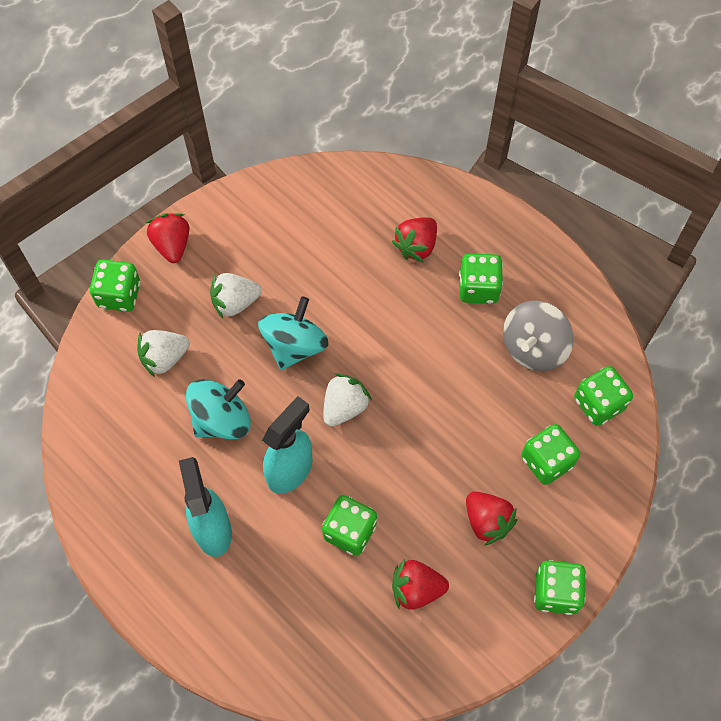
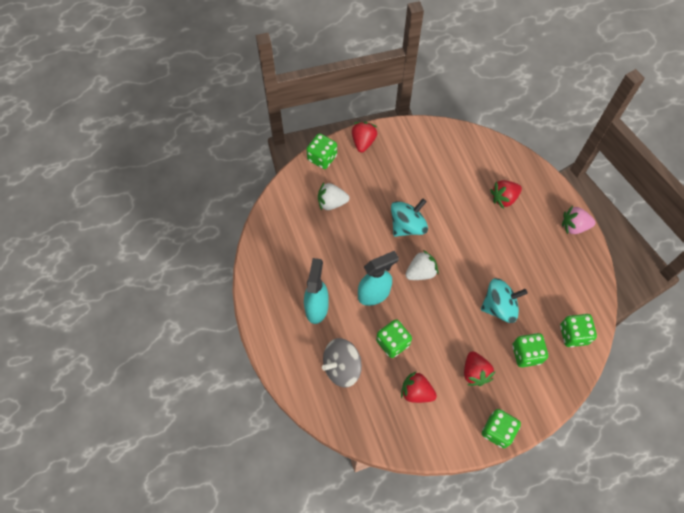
camera: 25 degrees right, 0 degrees up
turquoise spinning top [186,379,251,439] -> turquoise spinning top moved to [481,278,527,323]
white strawberry [210,273,262,319] -> none
green dice [459,253,503,304] -> none
grey spinning top [503,301,574,371] -> grey spinning top moved to [322,338,362,388]
none -> pink strawberry [562,205,595,234]

